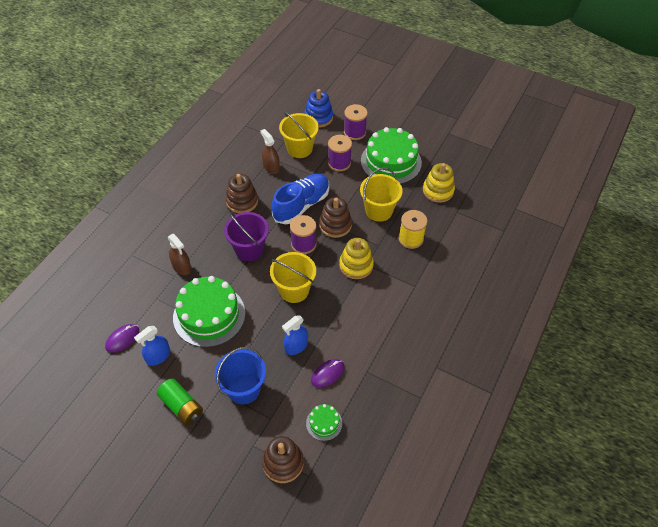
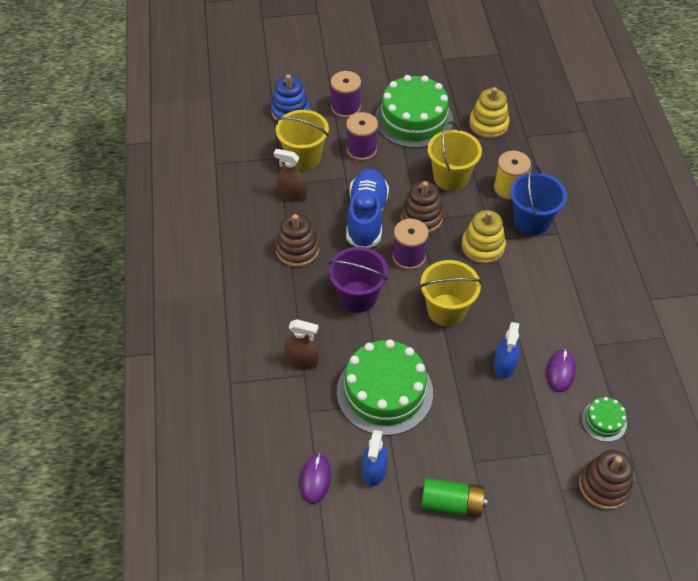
camera: 35 degrees left, 0 degrees up
blue bucket [215,347,266,404] -> blue bucket moved to [510,164,567,235]

